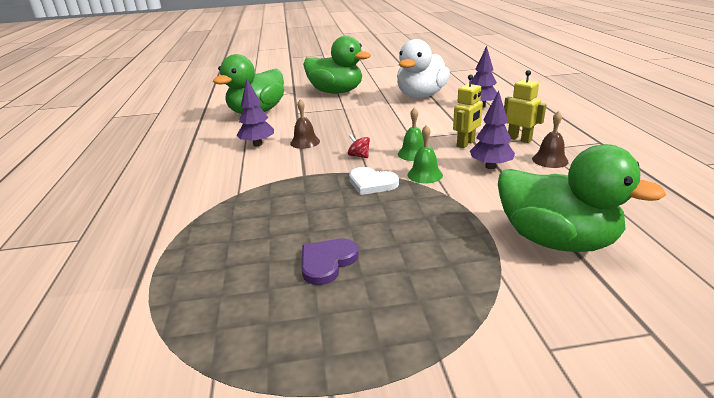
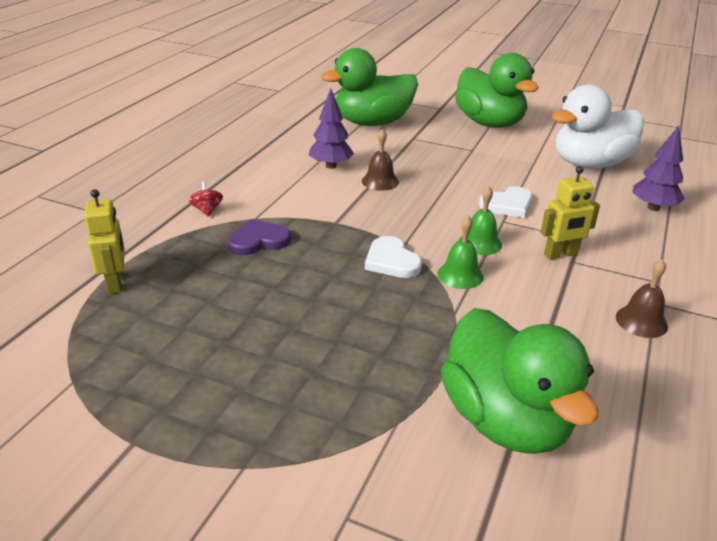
camera: 30 degrees right, 5 degrees up
purple heart [301,239,359,285] -> purple heart moved to [228,219,291,255]
red spinning top [348,135,370,158] -> red spinning top moved to [189,182,223,217]
purple tree [470,91,515,169] -> none
yellow robot [504,70,546,143] -> yellow robot moved to [84,189,125,294]
none -> white heart [479,186,532,218]

